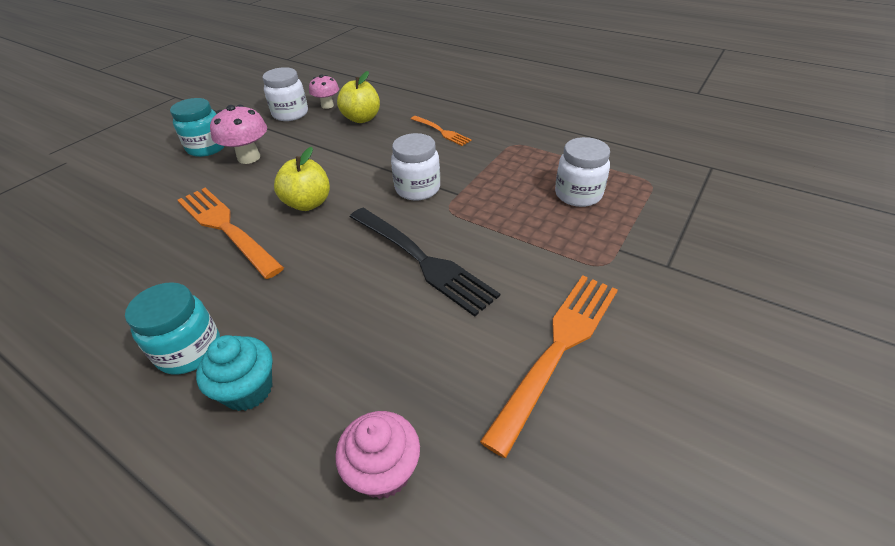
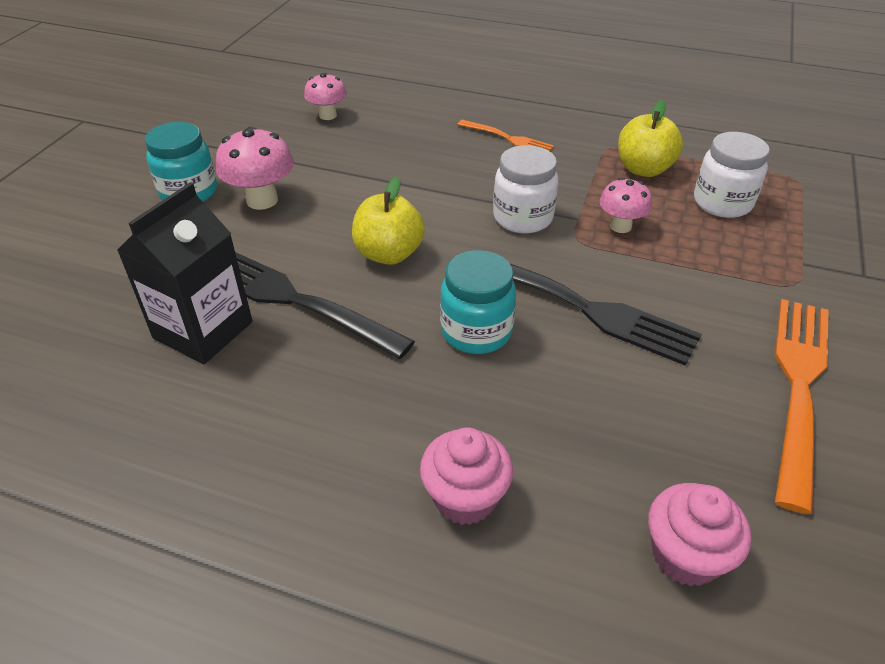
camera: 15 degrees left, 0 degrees up
turquoise jar [125,282,220,375] -> turquoise jar moved to [440,250,516,354]
orange fork [177,188,284,279] -> black fork [235,252,415,359]
turquoise cupcake [196,335,273,411] -> pink cupcake [420,427,513,525]
white jar [263,67,308,121] -> none
yellow apple [337,71,380,123] -> yellow apple moved to [618,100,683,177]
none -> black carton [117,182,253,364]
none -> pink mushroom [599,177,652,233]

